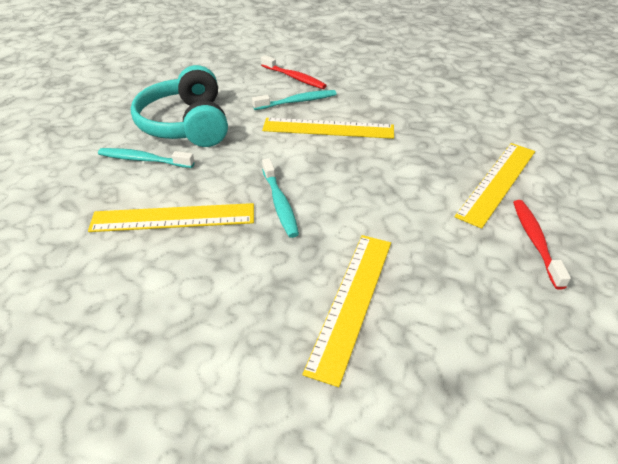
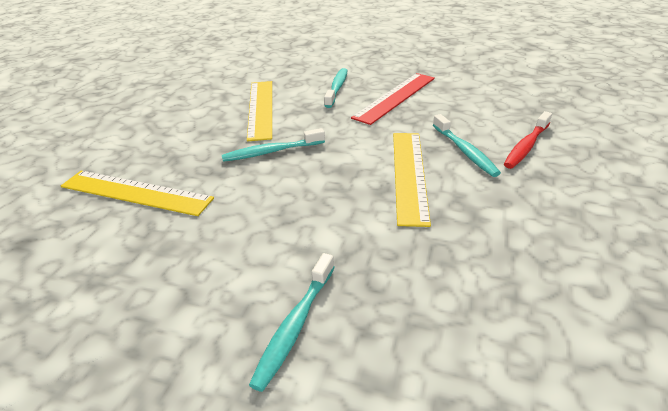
camera: 90 degrees right, 5 degrees down
turquoise headphones [131,65,228,147] -> red ruler [351,73,435,125]
yellow ruler [455,143,535,229] -> turquoise toothbrush [249,253,335,392]
red toothbrush [513,200,571,289] -> none

